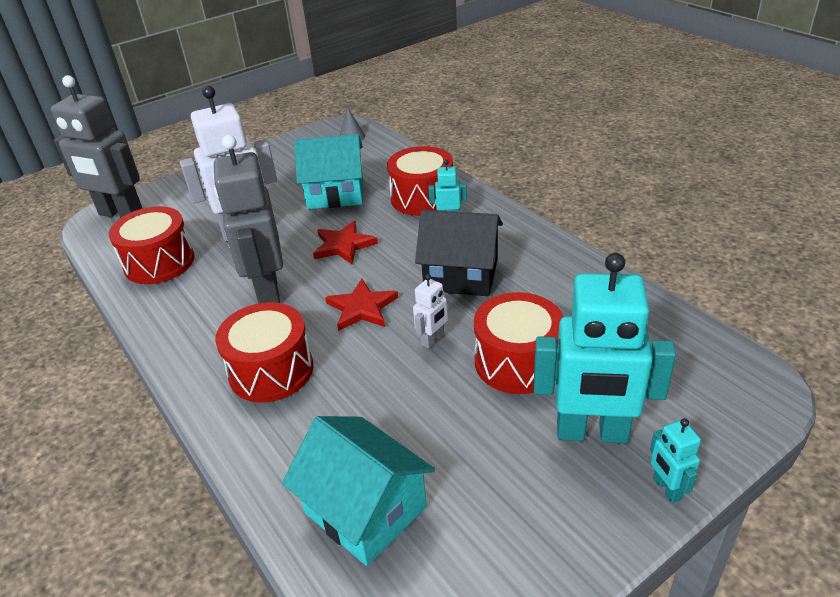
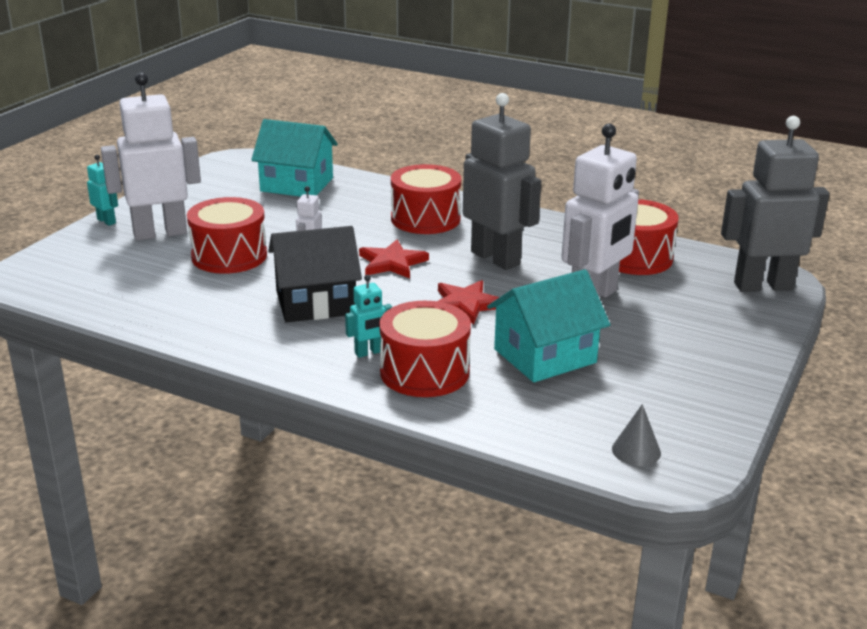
camera: 150 degrees right, 10 degrees down
turquoise robot [534,253,676,443] -> white robot [101,73,201,241]

